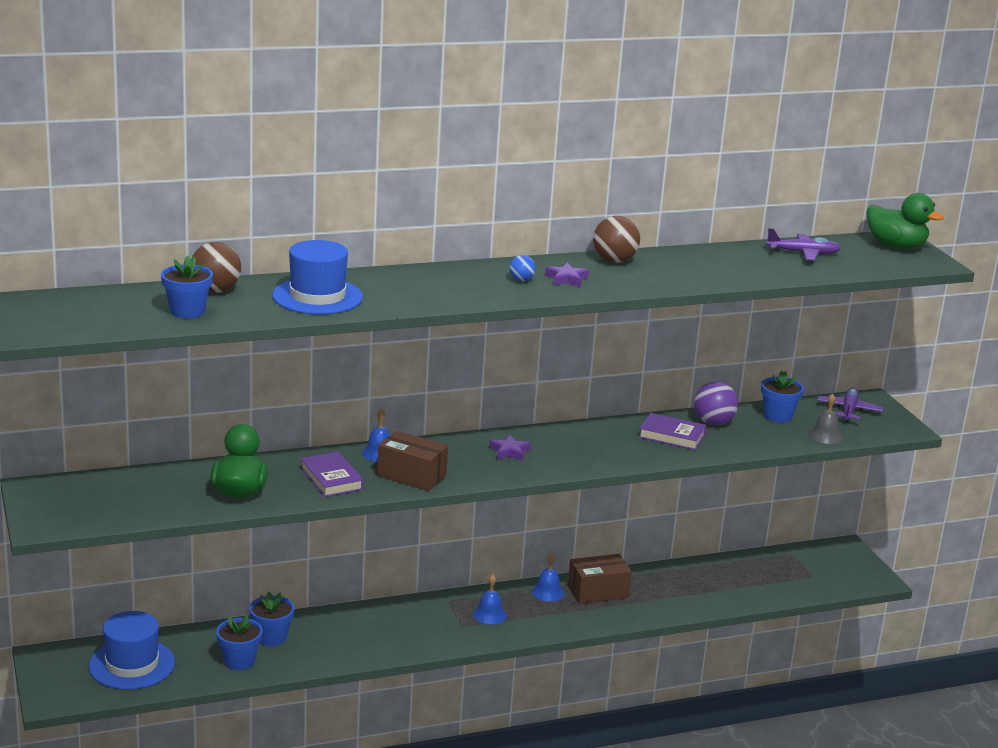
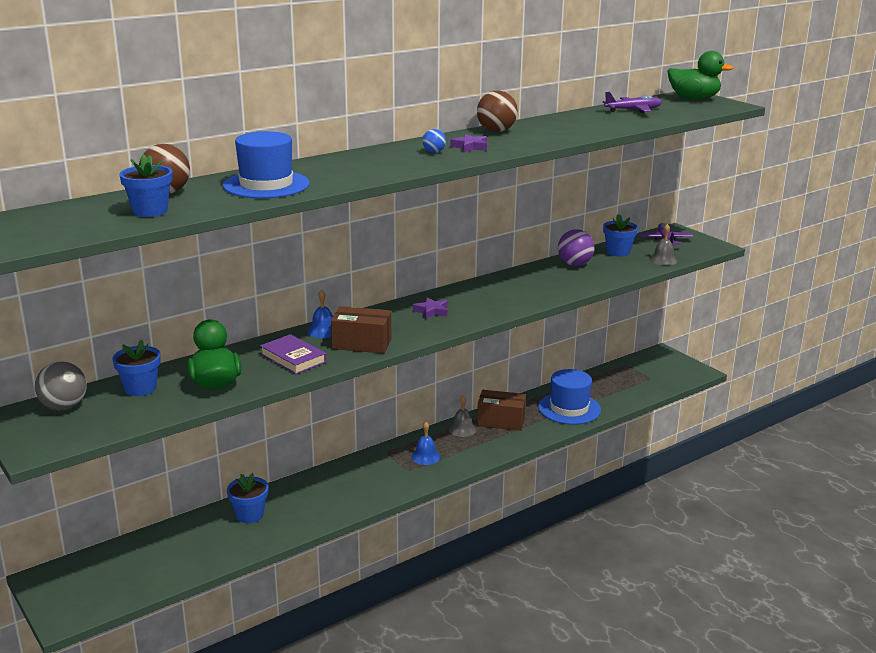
camera: 15 degrees left, 0 degrees up
blue hat [89,611,175,690] -> blue hat moved to [538,369,601,425]
blue flower pot [216,615,263,670] -> blue flower pot moved to [112,339,161,396]
blue bell [532,553,565,602] -> grey bell [449,395,476,437]
brown box [568,554,632,604] -> brown box turned 45 degrees clockwise [477,390,526,431]
purple book [639,413,706,450] -> none
none -> grey ball [35,361,87,410]

